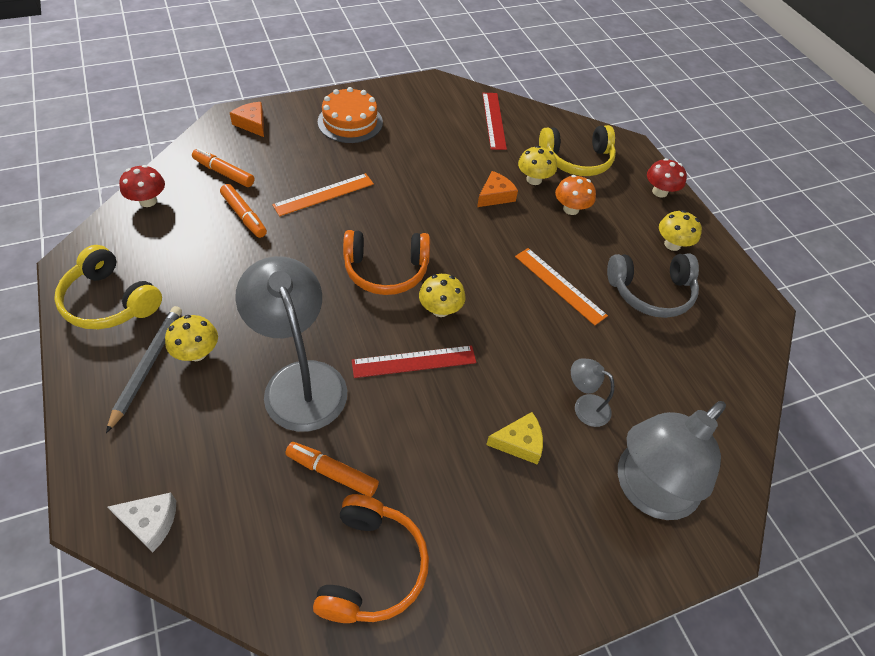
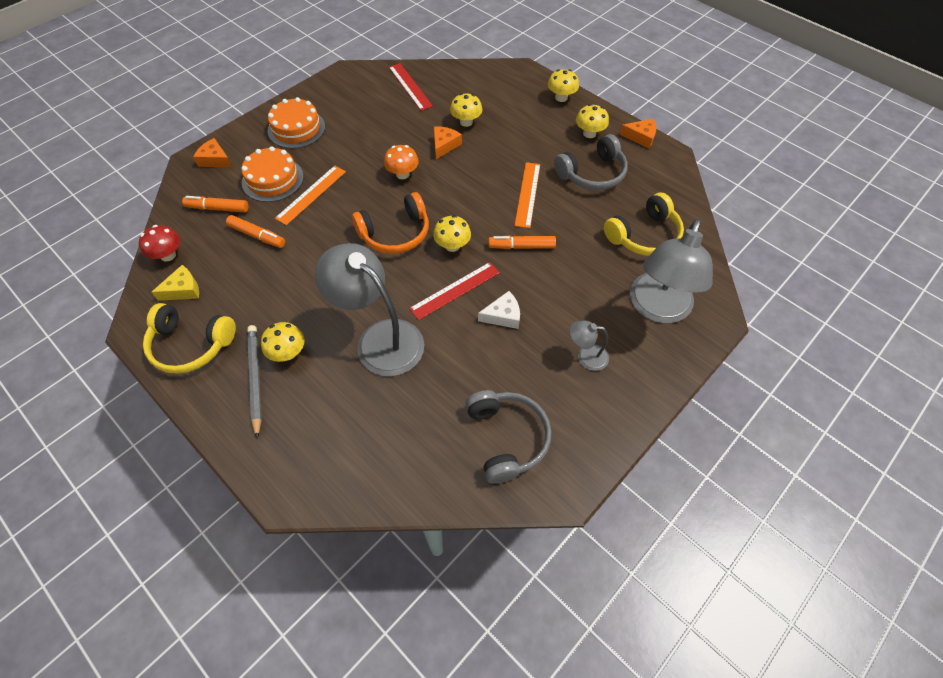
camera: 20 degrees left, 5 degrees up
white cheese [108,492,176,552] -> white cheese moved to [478,291,520,329]
orange marker [285,442,379,497] -> orange marker moved to [489,236,556,249]
orange headphones [313,494,429,623] -> grey headphones [466,390,551,484]
yellow cheese [486,412,543,464] -> yellow cheese moved to [152,265,199,301]
orange ruler [515,248,608,326] -> orange ruler turned 75 degrees clockwise [515,162,540,228]
yellow headphones [539,125,616,176] -> yellow headphones moved to [604,193,684,256]
orange mushroom [555,175,596,215] -> orange mushroom moved to [384,145,419,179]
grey lamp [571,358,614,427] -> grey lamp moved to [569,321,609,371]
red mushroom [647,158,687,198] -> yellow mushroom [548,69,579,102]
none -> orange cake [241,146,304,202]
none -> orange cheese [620,119,656,148]

